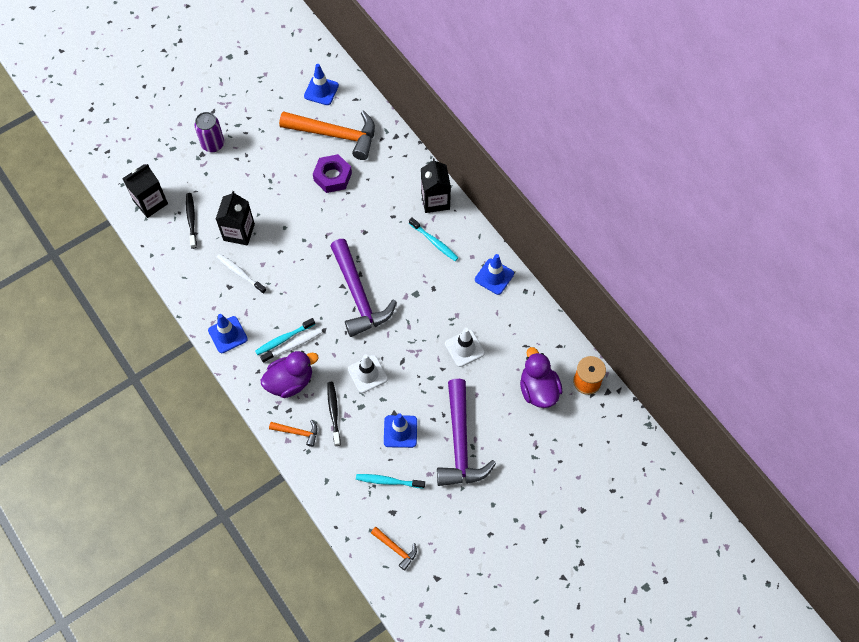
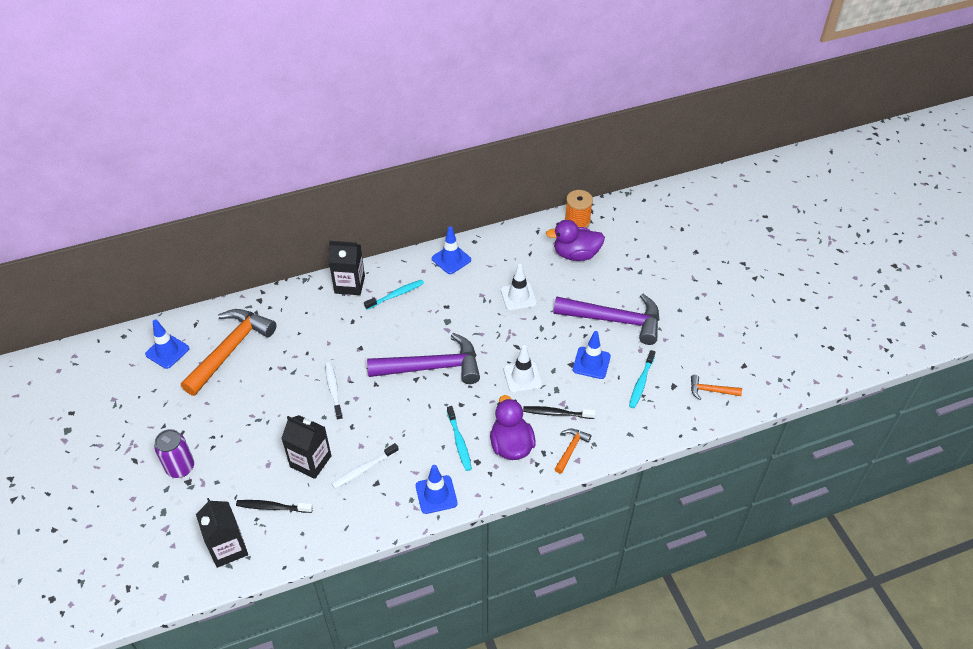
camera: 75 degrees left, 15 degrees down
white toothbrush [260,328,322,363] -> white toothbrush moved to [325,362,343,420]
purple nut [313,154,352,193] -> none
orange hammer [371,527,417,571] -> orange hammer turned 135 degrees counterclockwise [691,375,742,400]

